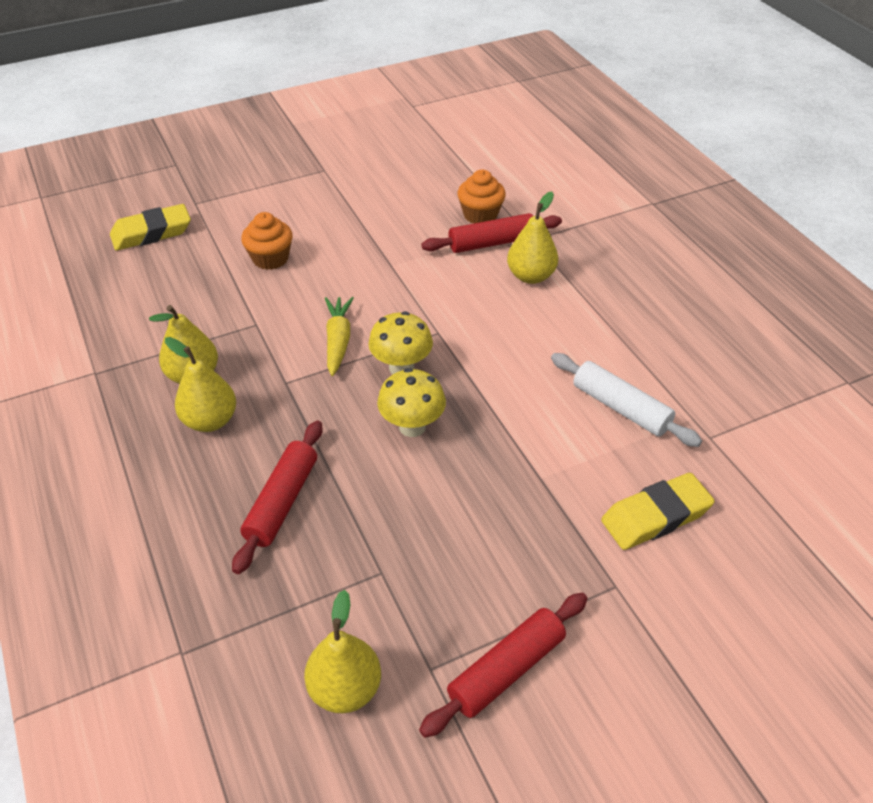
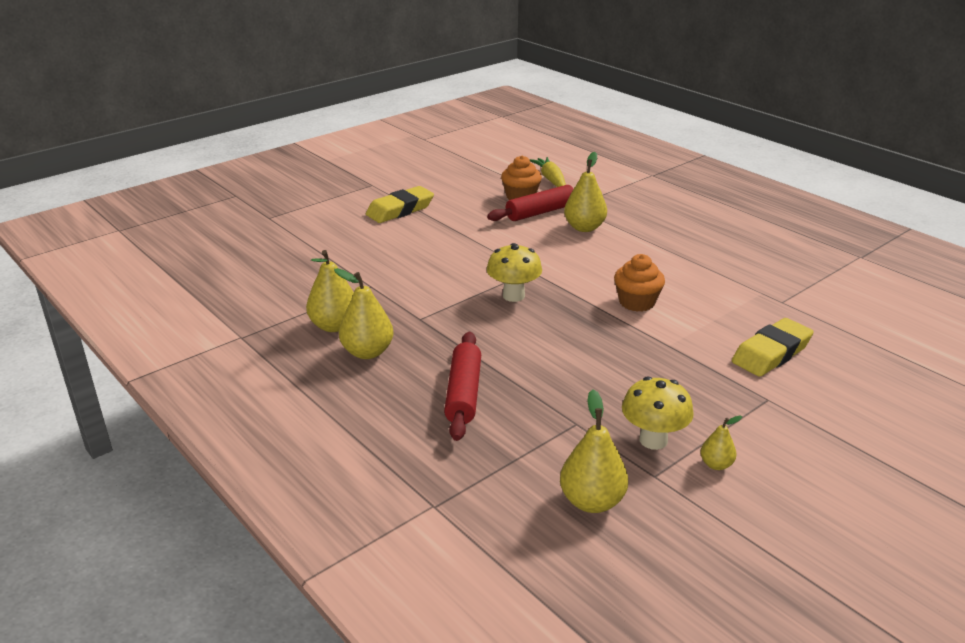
camera: 15 degrees left, 15 degrees down
yellow eraser [110,204,191,251] -> yellow eraser moved to [366,186,434,223]
orange cupcake [241,212,293,270] -> orange cupcake moved to [614,254,665,312]
yellow carrot [325,297,354,376] -> yellow carrot moved to [530,157,566,187]
yellow mushroom [377,368,446,437] -> yellow mushroom moved to [622,376,694,450]
red rolling pin [419,593,588,738] -> yellow pear [700,415,742,470]
white rolling pin [551,353,702,447] -> none

